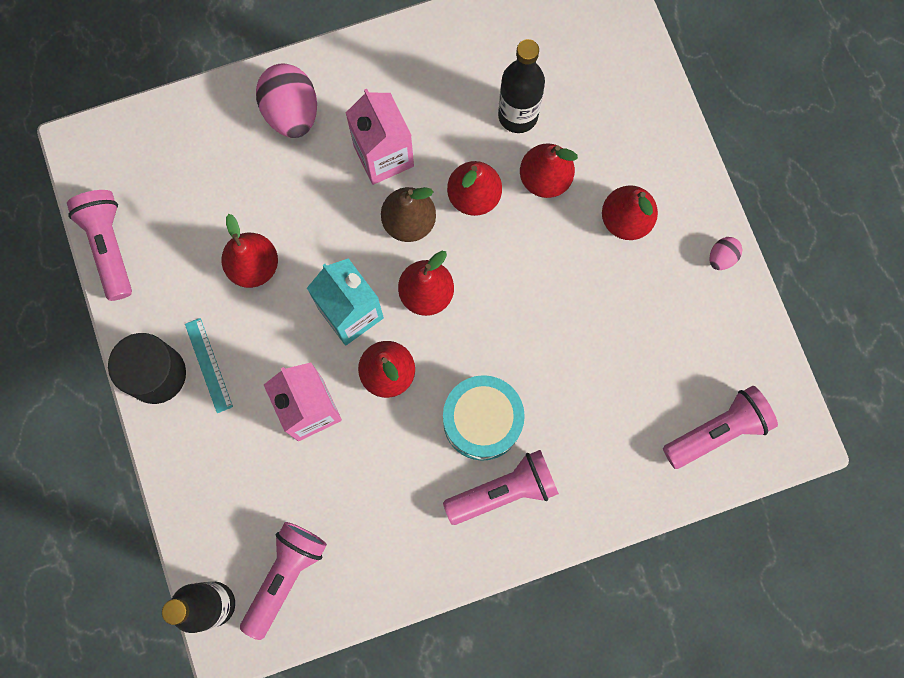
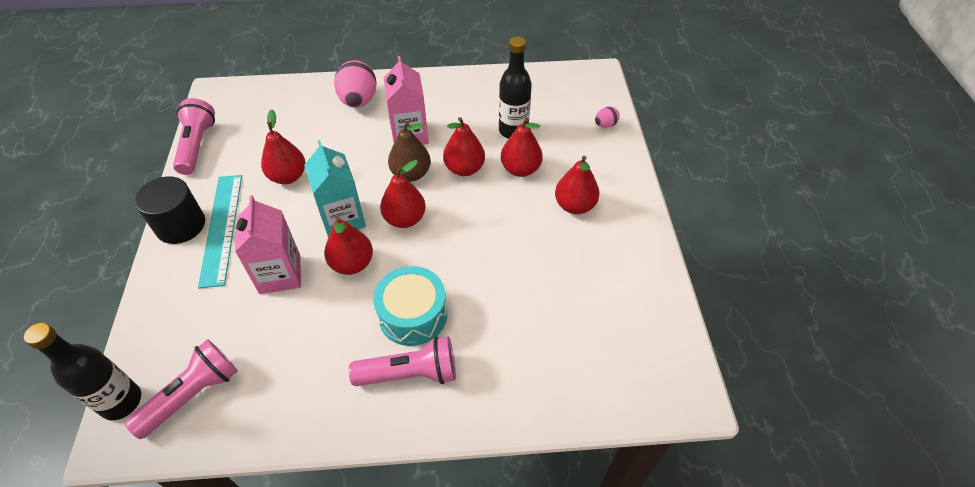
camera: 15 degrees right, 25 degrees down
turquoise ruler [185,318,233,413] -> turquoise ruler [198,175,242,288], size x1.81
pink flashlight [663,386,778,469] -> none
pink egg [709,237,743,270] -> pink egg moved to [595,106,620,128]

